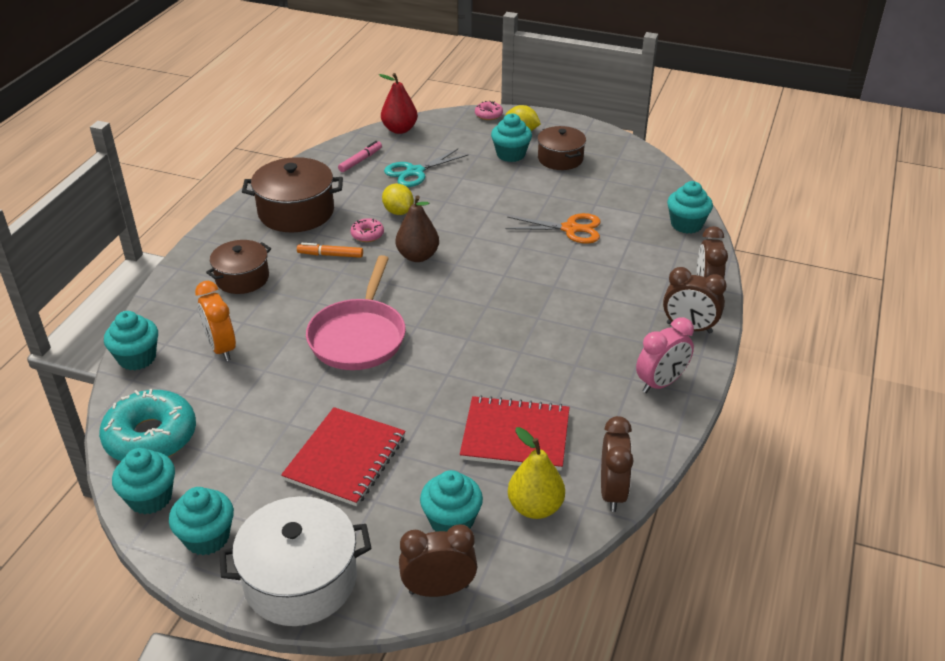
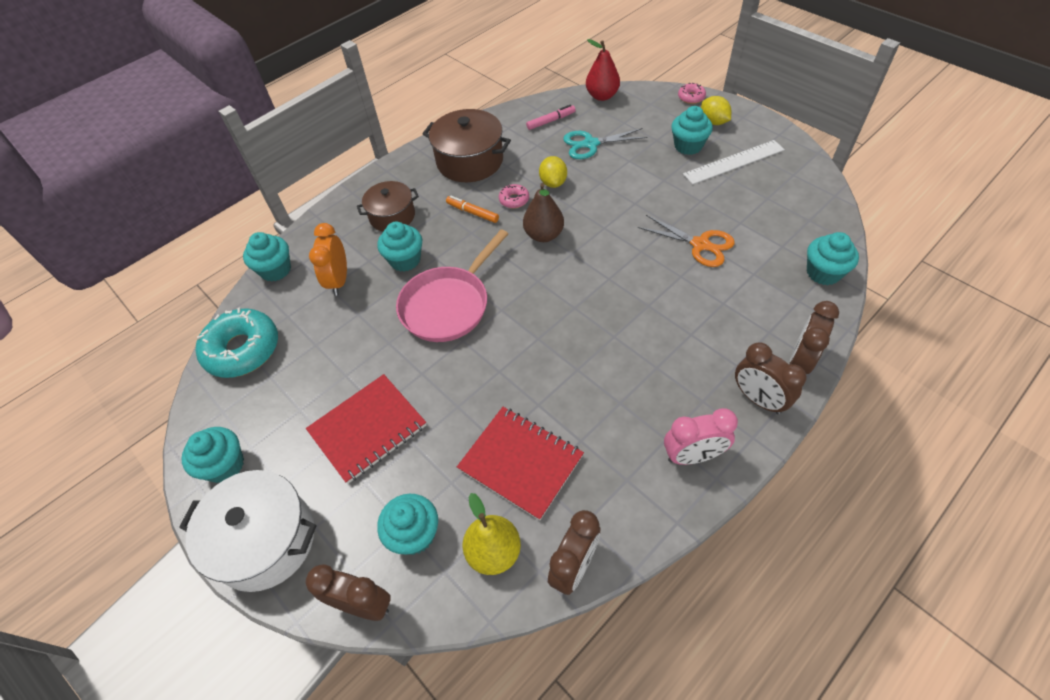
camera: 30 degrees right, 15 degrees up
turquoise cupcake [112,448,175,515] -> turquoise cupcake moved to [377,222,422,272]
brown pot [537,126,586,170] -> white ruler [683,140,785,185]

